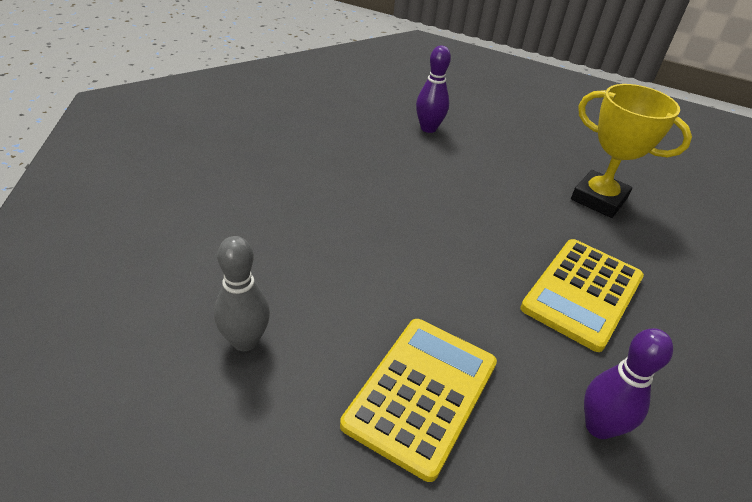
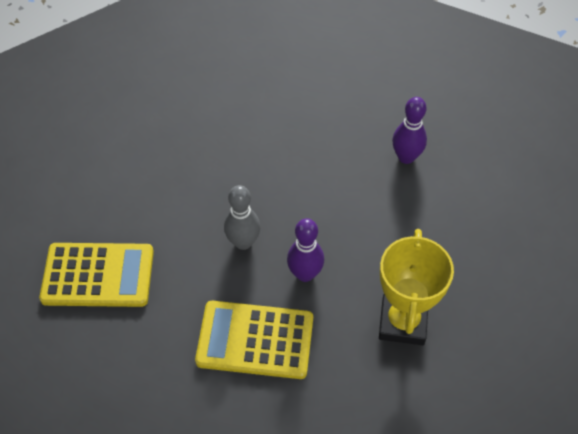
camera: 65 degrees right, 15 degrees up
grey bowling pin [214,236,270,351] -> grey bowling pin moved to [224,185,261,250]
purple bowling pin [584,328,673,439] -> purple bowling pin moved to [287,218,324,282]

